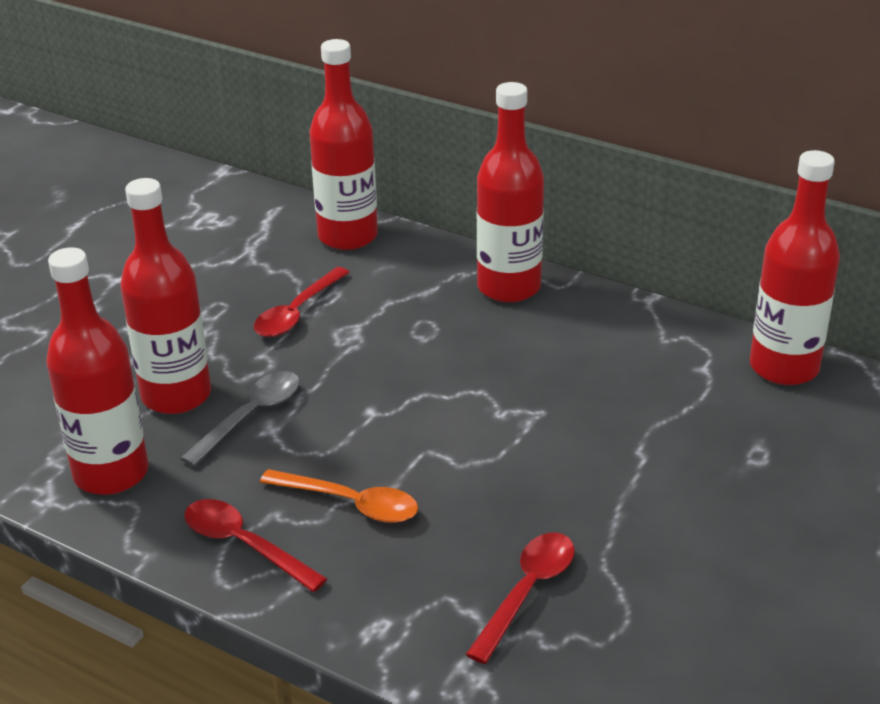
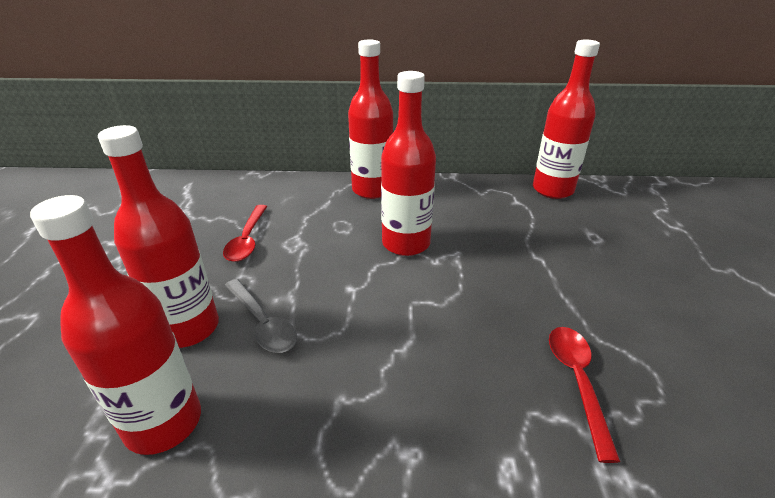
camera: 30 degrees left, 0 degrees up
grey spoon [180,371,300,467] -> grey spoon turned 135 degrees clockwise [224,279,297,353]
red spoon [184,499,327,592] -> none
orange spoon [260,469,418,523] -> none
red bottle [309,39,378,250] -> red bottle moved to [381,71,436,256]

